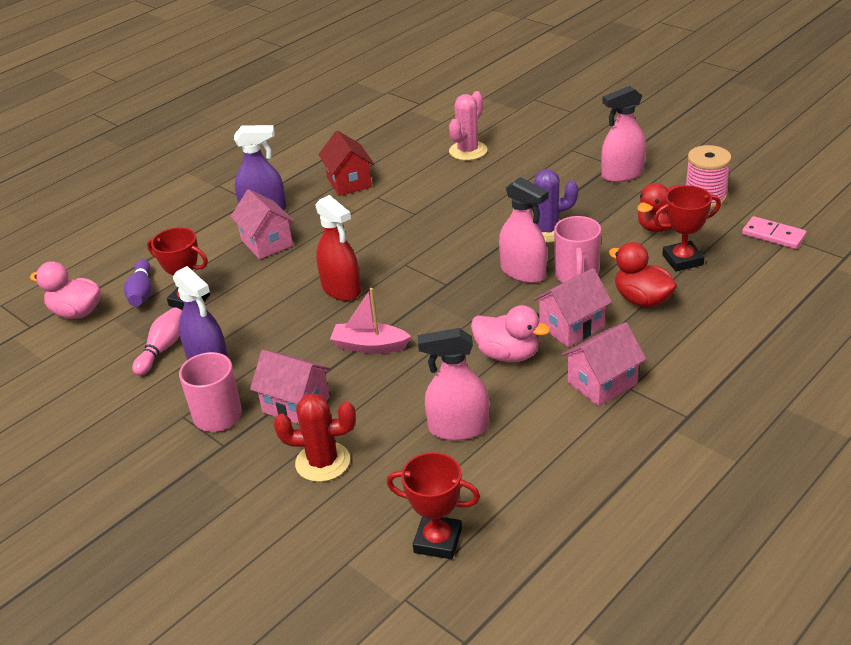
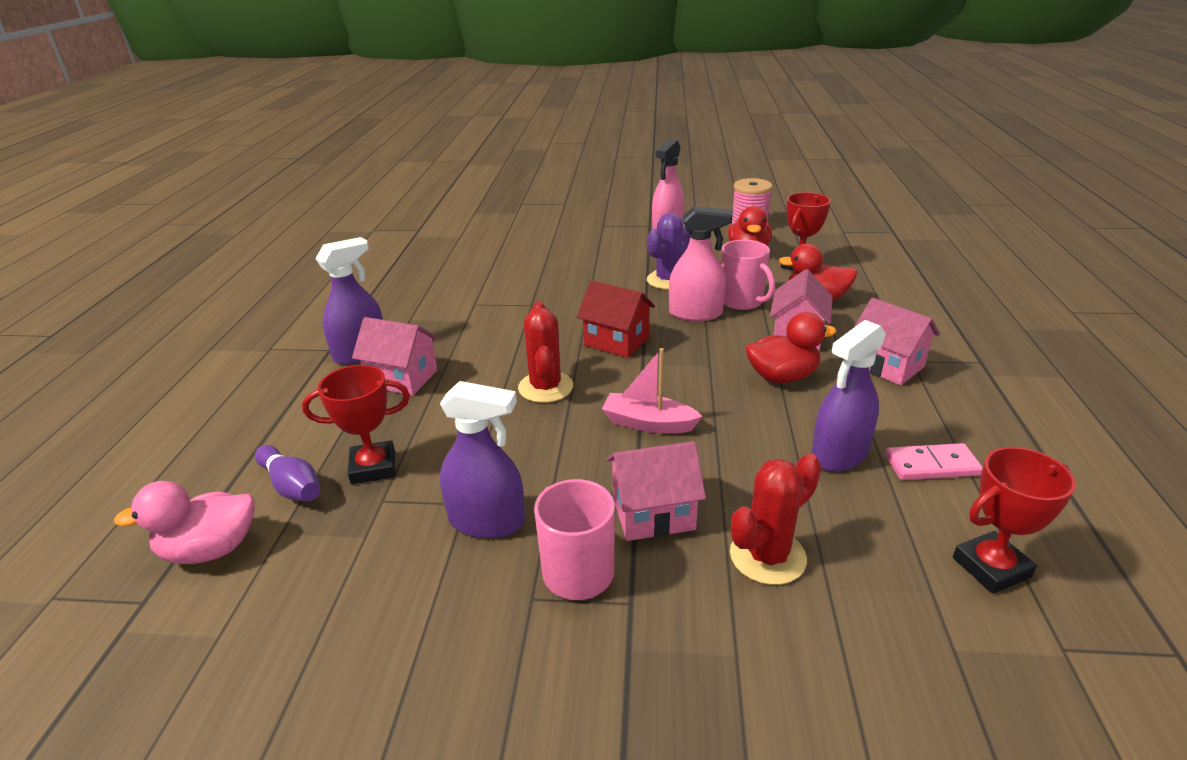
camera: 40 degrees left, 5 degrees down
pink bowling pin [132,307,182,376] -> none
red spray bottle [315,195,361,301] -> red cactus [518,302,573,403]
red house [318,130,374,196] -> red house moved to [577,281,655,358]
pink boat [330,288,411,354] -> pink boat turned 45 degrees clockwise [602,348,702,434]
pink spray bottle [418,328,489,441] -> purple spray bottle [811,320,886,472]
pink cactus [449,91,487,161] -> none
pink duck [471,305,550,362] -> red duck [746,312,836,383]
pink house [562,322,646,407] -> pink house turned 60 degrees counterclockwise [854,298,940,386]
pink domino [742,216,807,249] -> pink domino moved to [885,443,983,480]

